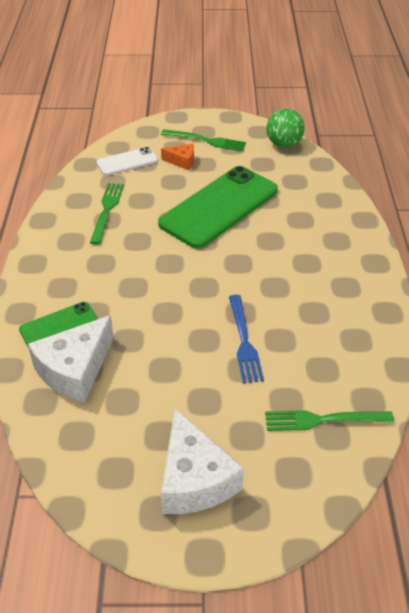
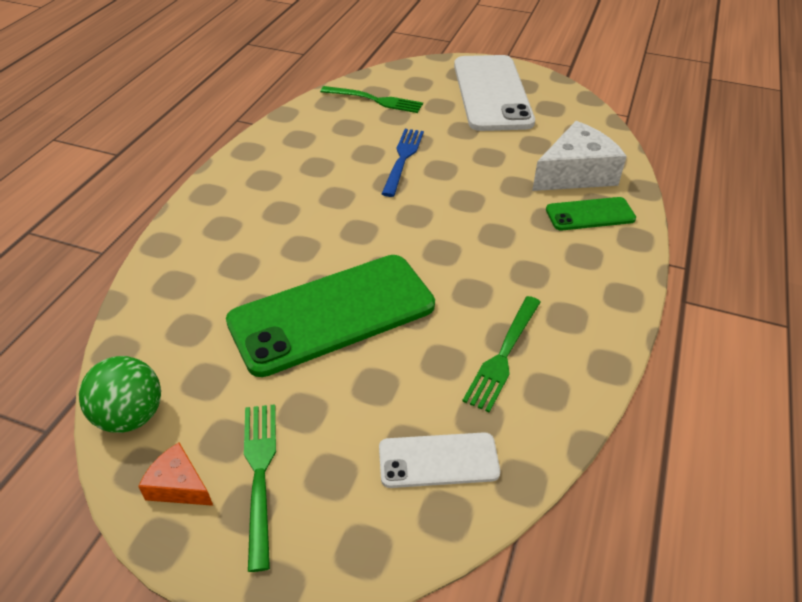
camera: 160 degrees left, 0 degrees up
green fork [161,129,246,151] -> green fork turned 45 degrees clockwise [244,404,276,572]
orange cheese [161,143,194,170] -> orange cheese moved to [138,442,213,506]
white cheese [161,409,244,514] -> white phone [454,55,535,131]

